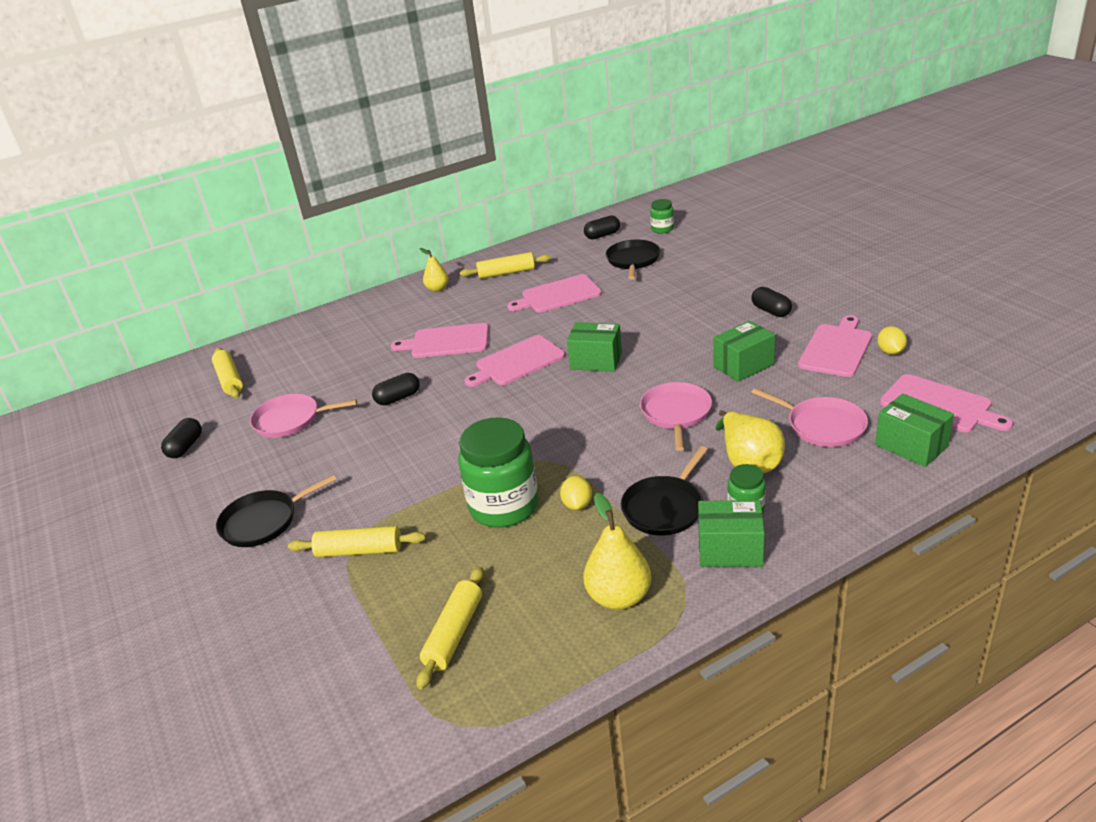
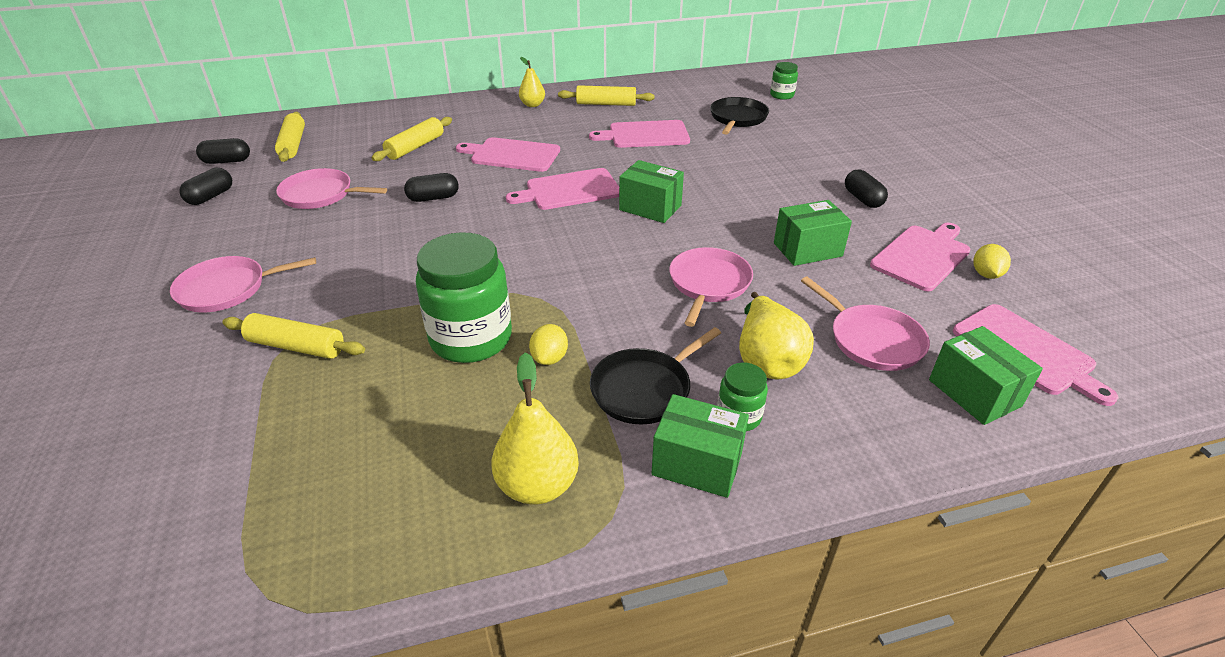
camera: 10 degrees right, 5 degrees up
black pan [216,475,337,547] -> pink pan [170,256,316,312]
yellow rolling pin [416,566,484,689] -> yellow rolling pin moved to [372,117,452,161]
black capsule [584,215,620,239] -> black capsule moved to [196,138,250,164]

